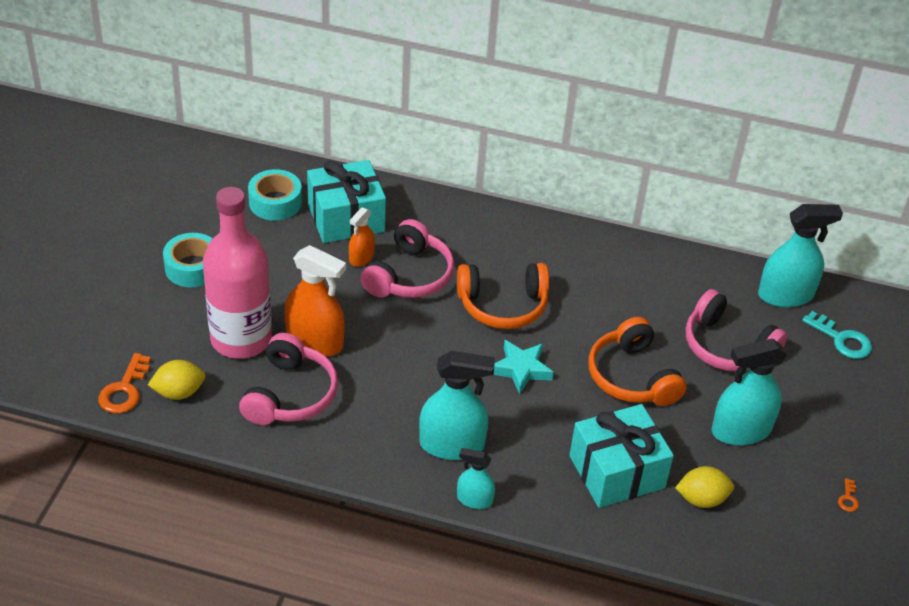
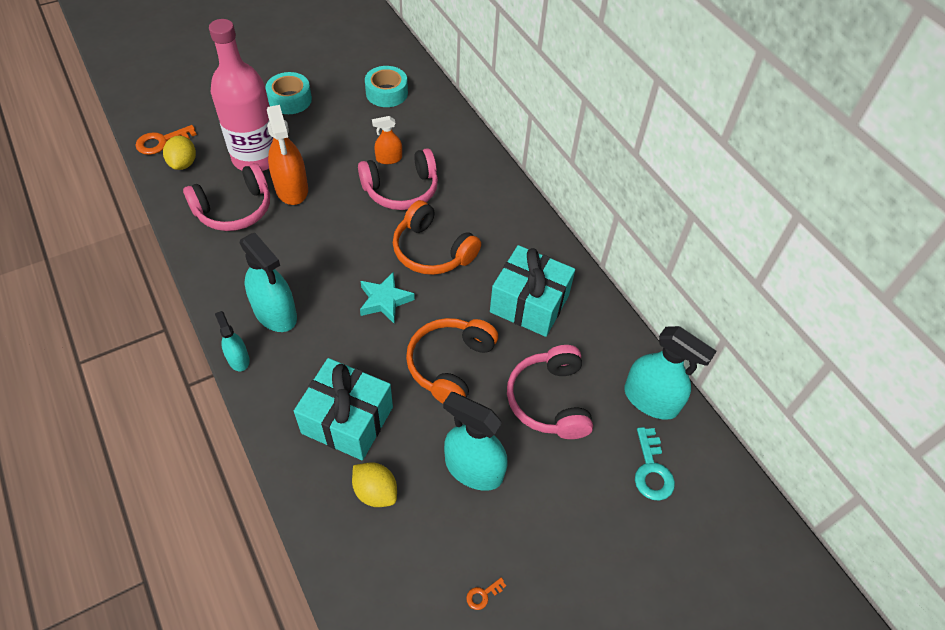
camera: 45 degrees right, 10 degrees up
yellow lemon [148,360,205,400] -> yellow lemon turned 60 degrees clockwise [163,136,196,170]
turquoise gift [307,160,386,243] -> turquoise gift moved to [490,245,575,337]

